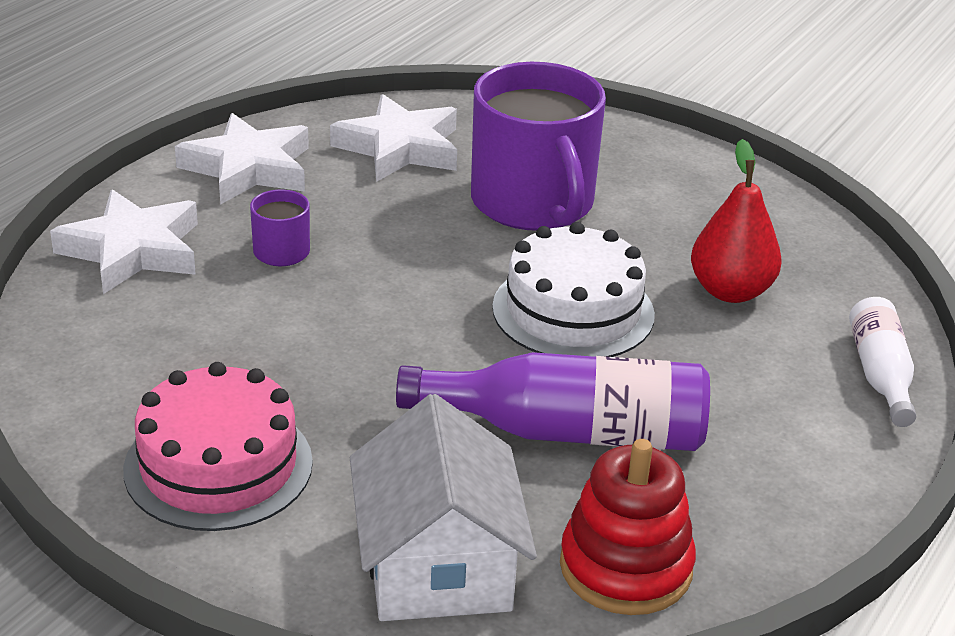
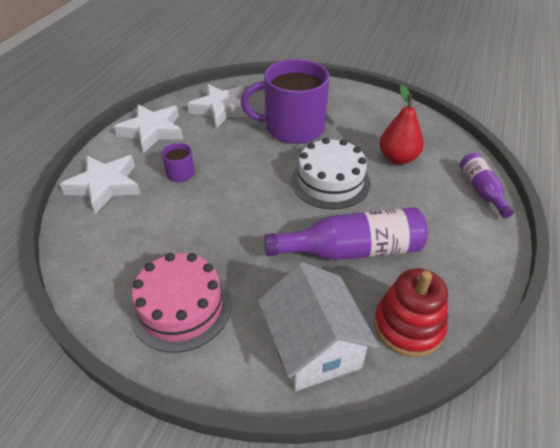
camera: 10 degrees left, 10 degrees up
purple mug [471,62,606,231] -> purple mug turned 120 degrees clockwise [241,59,330,144]
white bottle [849,297,916,427] -> purple bottle [460,153,514,218]

